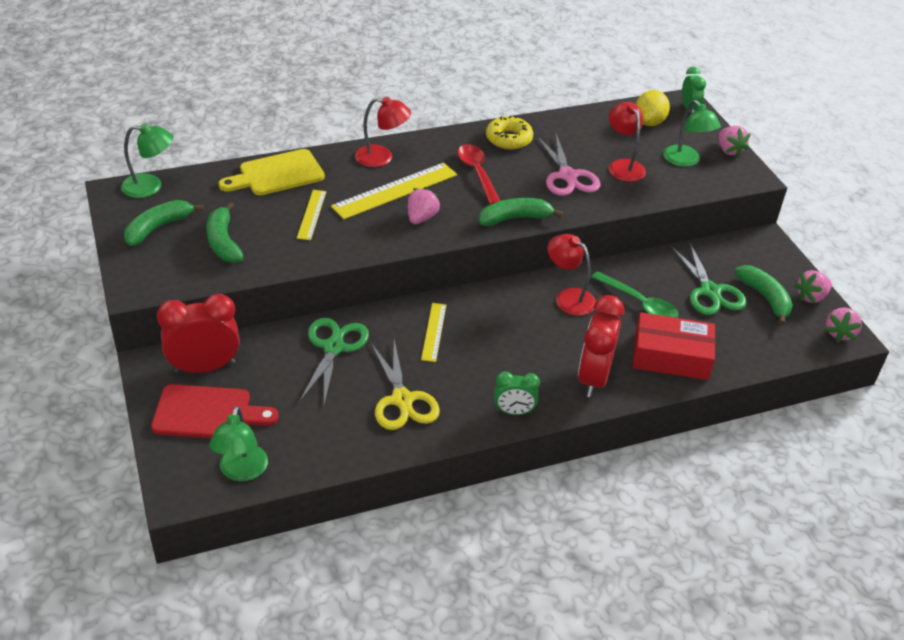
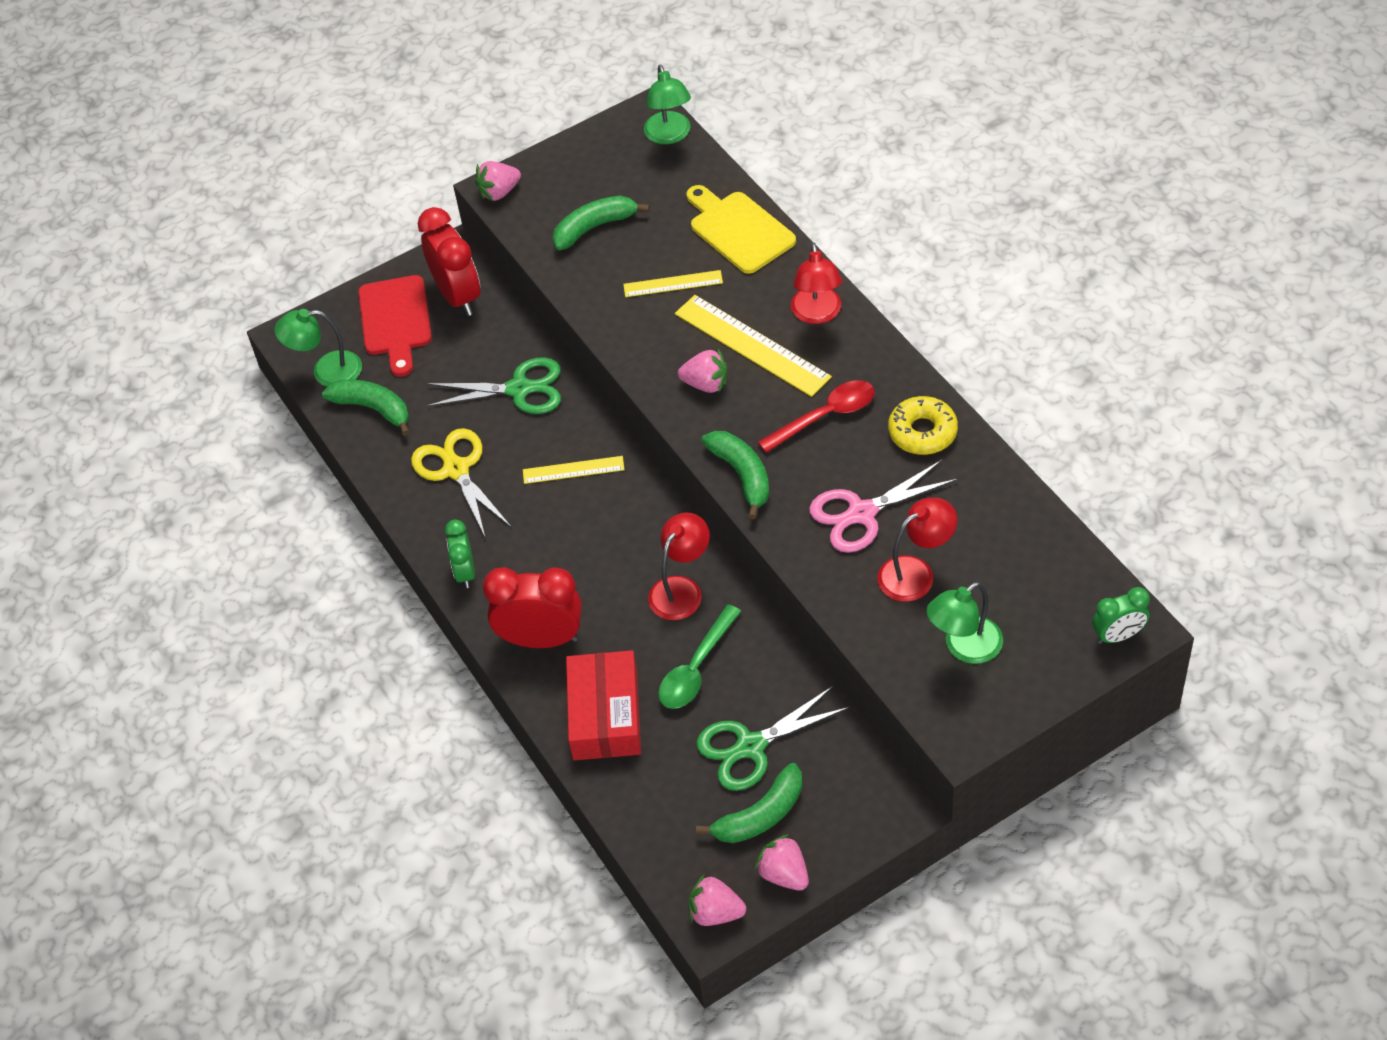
camera: 85 degrees right, 10 degrees up
green banana [124,200,204,246] -> green banana moved to [322,379,410,436]
yellow scissors [371,340,440,430] -> yellow scissors turned 90 degrees clockwise [411,428,512,539]
yellow lemon [636,90,670,126] -> none
pink strawberry [719,126,751,158] -> pink strawberry moved to [475,161,521,201]

